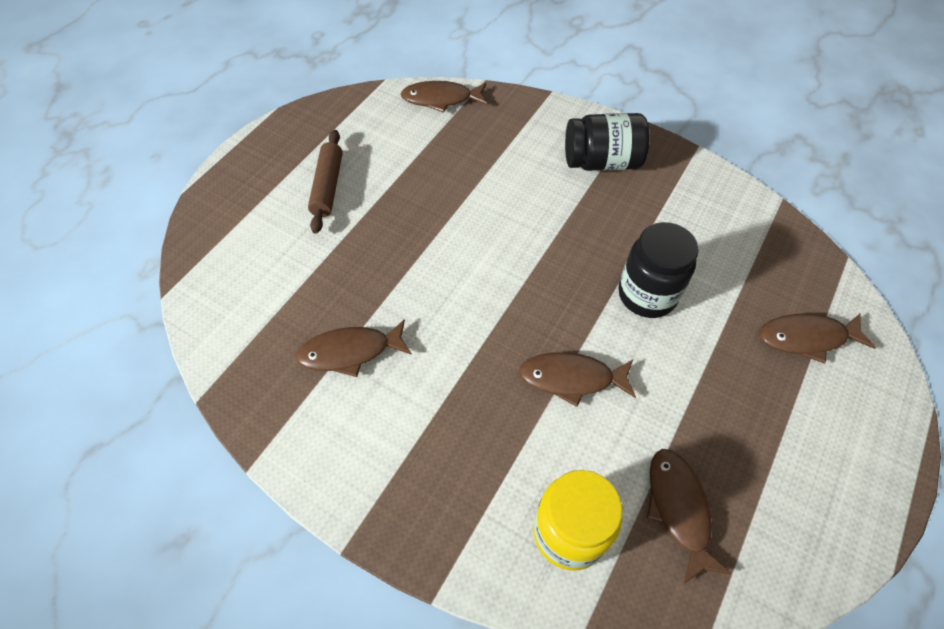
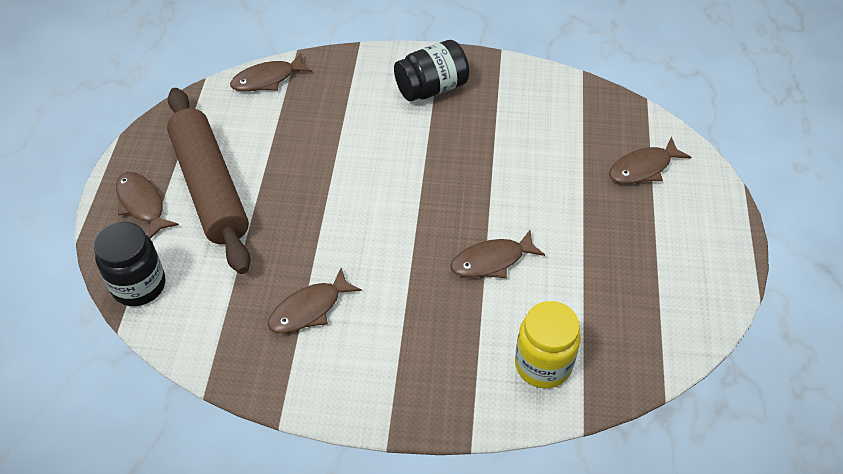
camera: 25 degrees left, 5 degrees down
brown rolling pin [308,130,343,234] -> brown rolling pin [167,88,251,274], size x2.00
black jar [618,222,699,318] -> black jar moved to [94,222,165,306]
brown fish [647,449,731,584] -> brown fish moved to [116,172,179,239]

